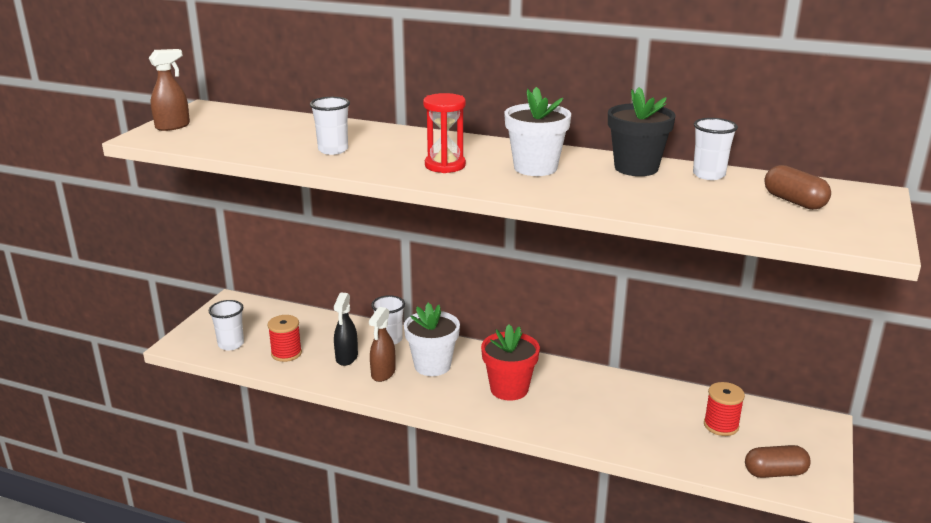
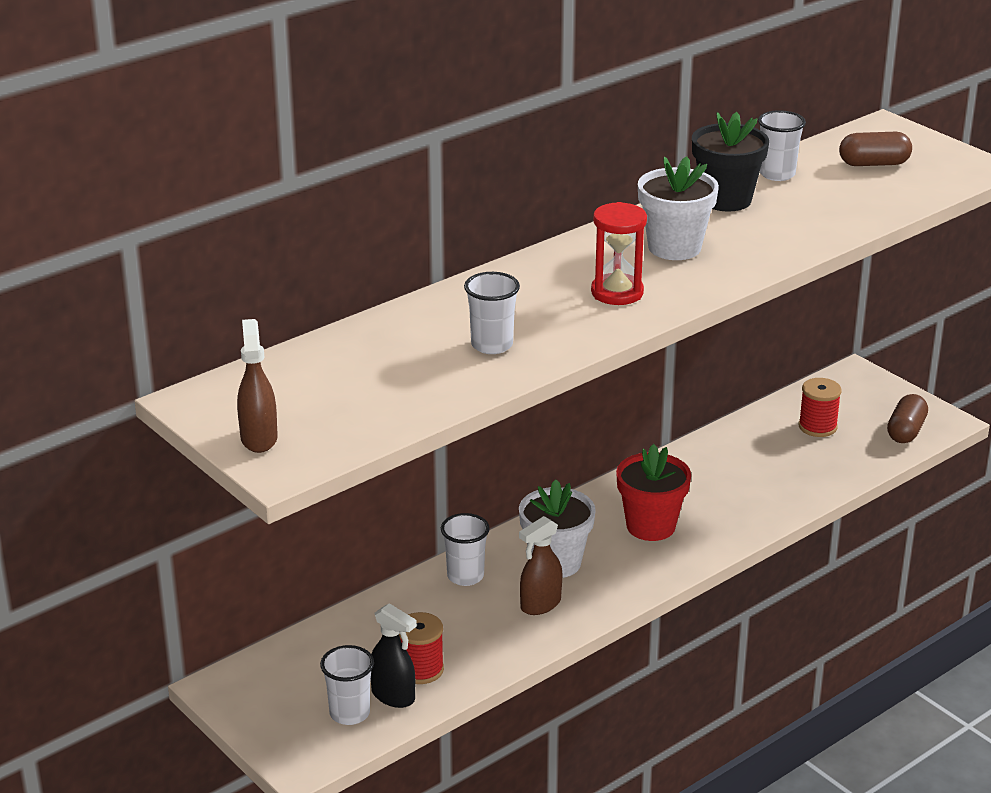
camera: 60 degrees left, 5 degrees up
black spray bottle [334,292,358,366] -> black spray bottle moved to [371,603,417,708]
brown spray bottle [369,307,395,382] -> brown spray bottle turned 90 degrees clockwise [519,516,562,615]

